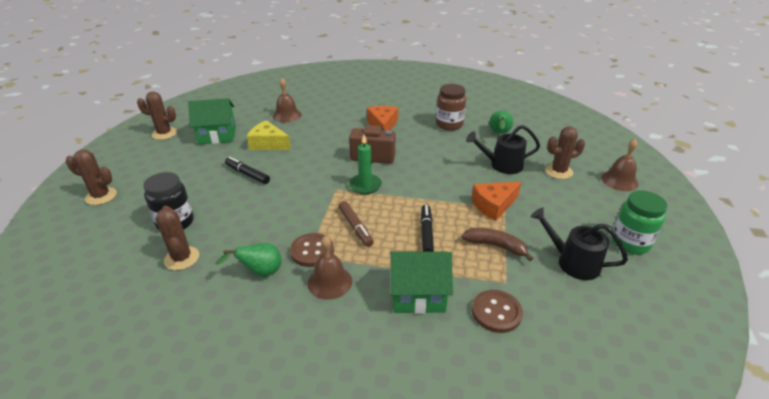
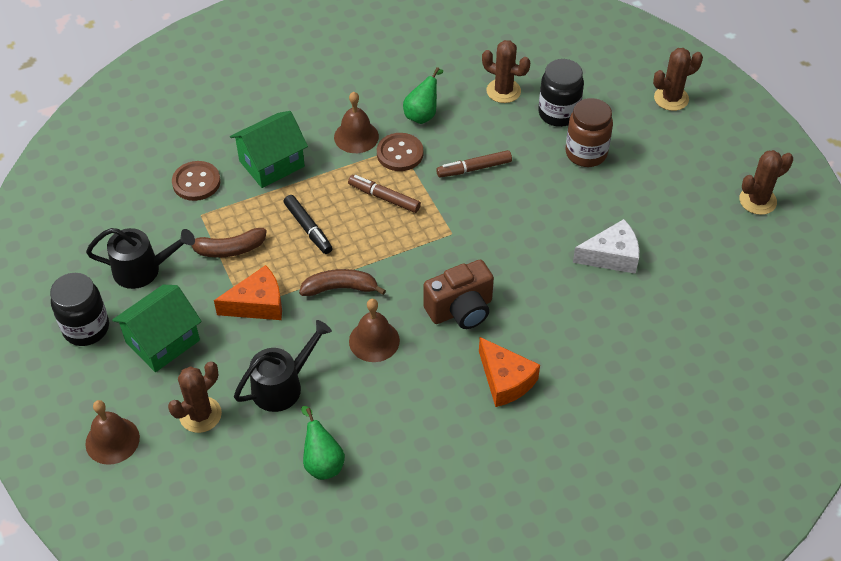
camera: 145 degrees right, 15 degrees up
green house [188,98,236,144] -> green house moved to [112,285,202,372]
black marker [225,157,270,184] -> none
yellow cheese [247,120,291,150] -> white cheese [573,219,639,274]
brown bell [273,78,302,123] -> brown bell moved to [349,299,400,362]
green candle [349,135,382,194] -> none
brown jar [436,84,466,131] -> brown jar moved to [566,98,613,167]
orange cheese [472,182,521,221] -> orange cheese turned 45 degrees clockwise [214,265,282,320]
green jar [611,190,667,254] -> black jar [50,273,109,346]
none -> brown banana [299,269,386,296]
none -> brown marker [436,150,512,178]

